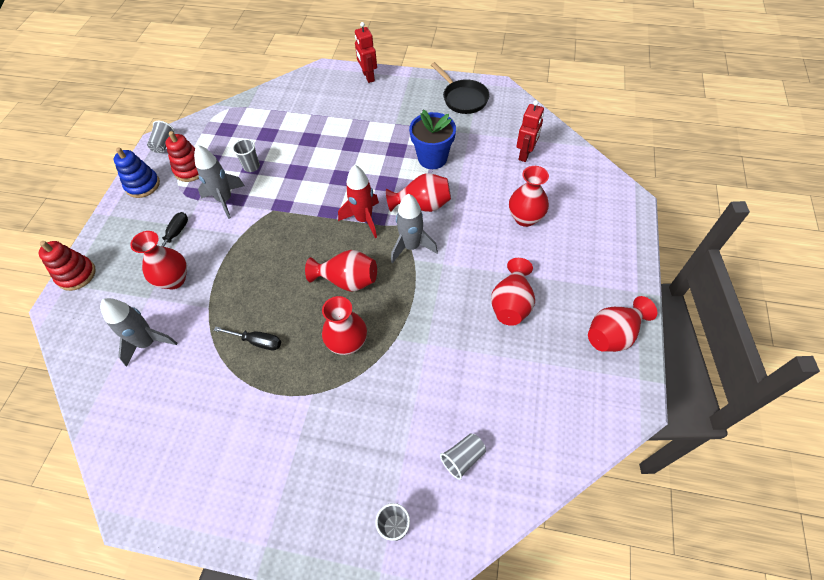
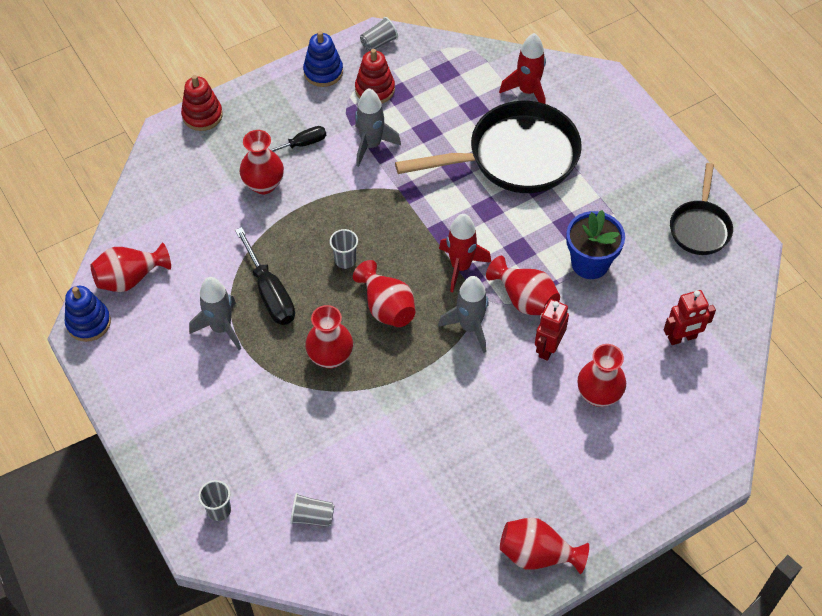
camera: 45 degrees right, 0 degrees up
grey rocket [100,298,177,367] -> grey rocket moved to [189,277,241,350]
black screwdriver [214,327,281,350] -> black screwdriver [235,227,295,325], size x1.63
grey cup [232,139,260,172] -> grey cup moved to [330,229,358,269]
red robot [355,22,377,83] -> red robot moved to [535,299,569,361]
red vase [491,258,535,326] -> red vase moved to [90,243,171,292]
none -> blue stacking toy [64,286,111,342]
none -> black pan [395,101,582,193]
none -> red rocket [499,33,546,104]

